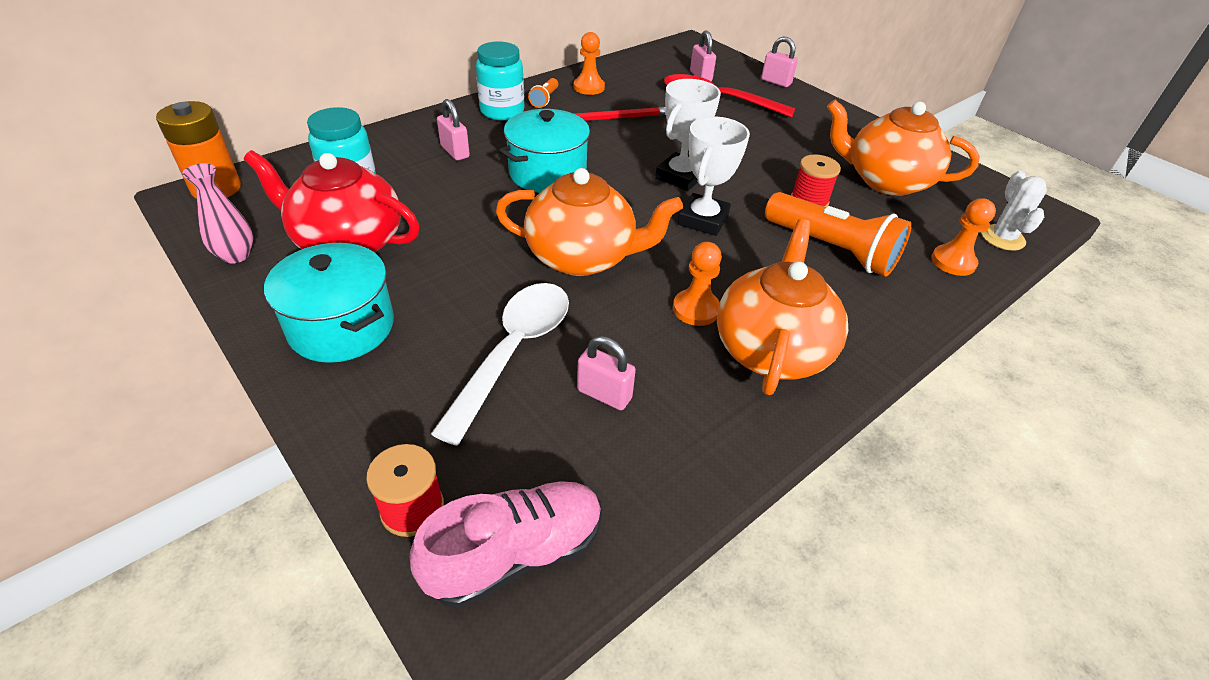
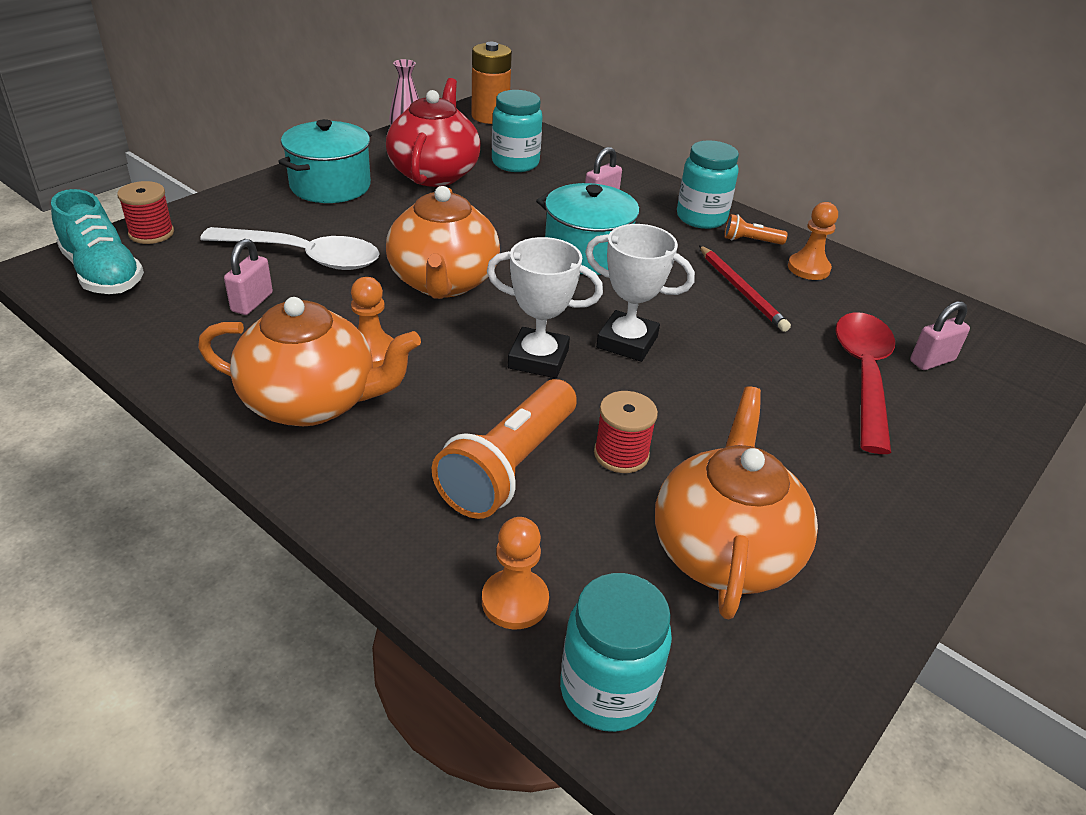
camera: 80 degrees right, 5 degrees down
pink shoe [410,481,602,608] -> turquoise shoe [51,189,144,294]
pink padlock [761,37,798,87] -> none
white cactus [981,170,1047,251] -> turquoise jar [560,573,672,732]

